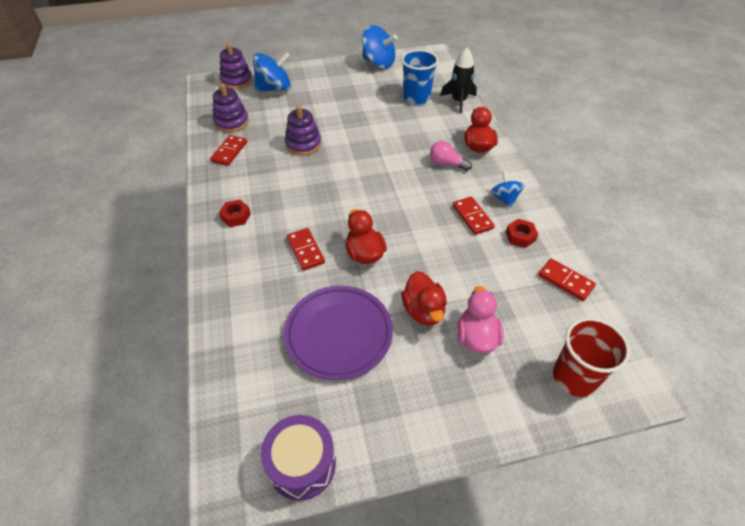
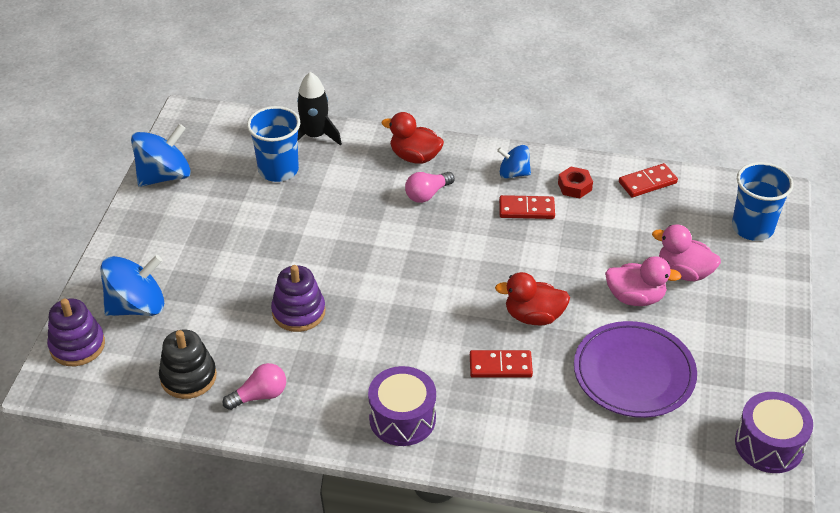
camera: 65 degrees left, 5 degrees down
red domino [210,135,247,166] -> pink light bulb [223,363,286,410]
purple stacking toy [213,84,249,133] -> black stacking toy [159,329,217,399]
red nut [219,200,251,227] -> purple drum [368,366,436,446]
blue spinning top [253,52,291,92] -> blue spinning top turned 60 degrees clockwise [100,255,164,316]
red duck [401,271,447,326] -> pink duck [605,256,681,306]
red cup [553,317,631,397] -> blue cup [732,162,794,241]

